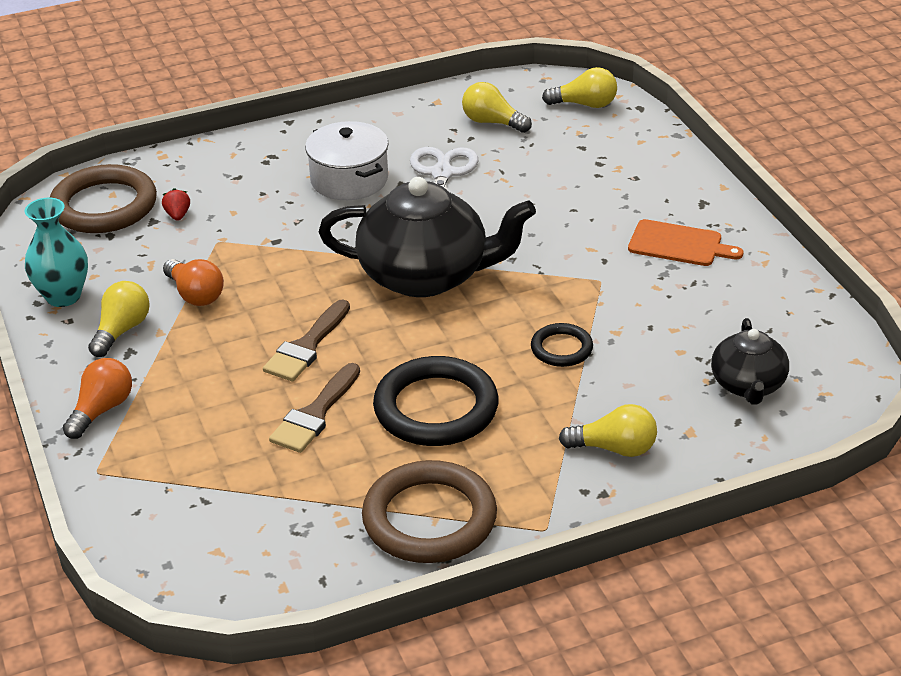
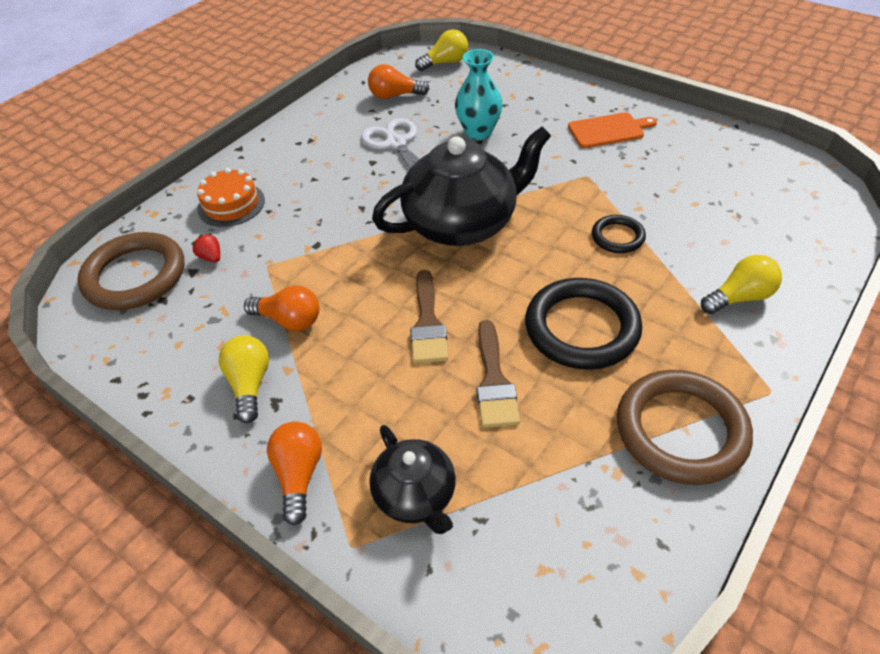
camera: 30 degrees left, 10 degrees up
turquoise vase [24,198,88,307] -> turquoise vase moved to [455,49,503,140]
white pot [305,121,388,200] -> none
yellow light bulb [462,82,532,133] -> orange light bulb [368,64,429,99]
black teapot [711,318,789,405] -> black teapot moved to [369,425,456,534]
none -> orange cake [197,168,265,227]

